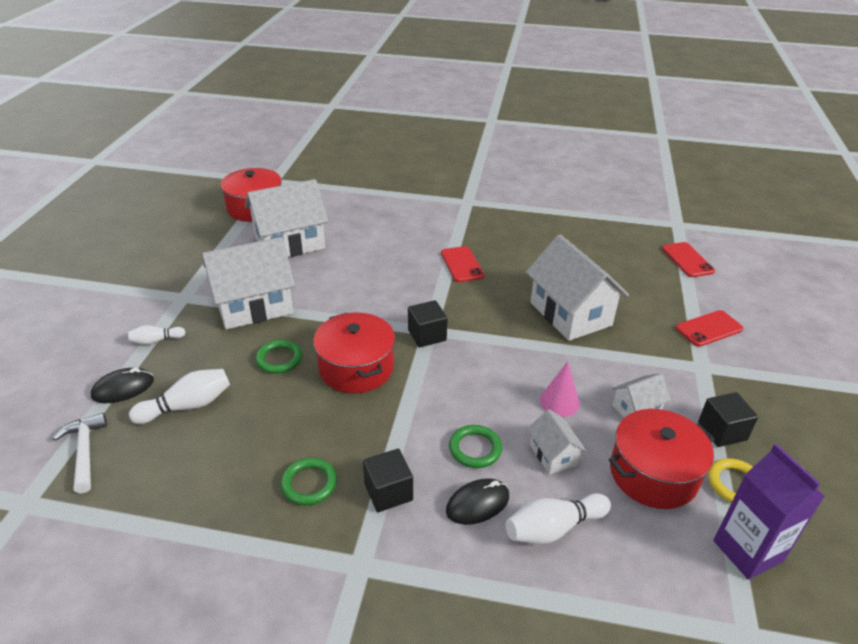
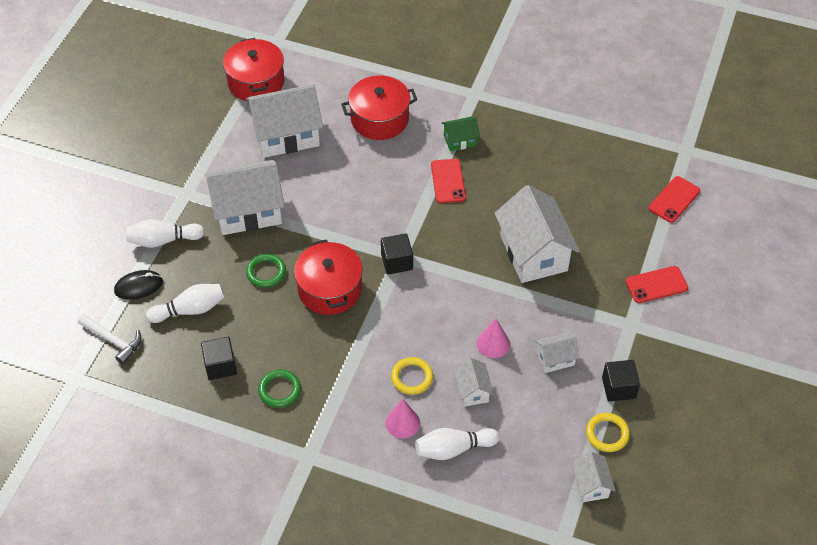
camera: 10 degrees right, 15 degrees up
white hammer [53,413,107,493] -> white hammer turned 135 degrees clockwise [78,314,142,365]
white bowling pin [128,325,185,345] -> white bowling pin [126,219,205,248], size x1.67
black cube [363,449,413,512] -> black cube moved to [201,337,237,380]
black mouse [446,478,509,525] -> pink cone [385,399,420,438]
green ring [449,425,502,468] -> yellow ring [391,357,433,395]
red pot [609,409,714,509] -> red pot moved to [341,75,417,140]
red phone [662,242,715,277] -> red phone turned 45 degrees clockwise [649,176,700,223]
purple carton [713,444,825,580] -> white house [572,452,615,502]
none -> green house [442,117,480,151]

